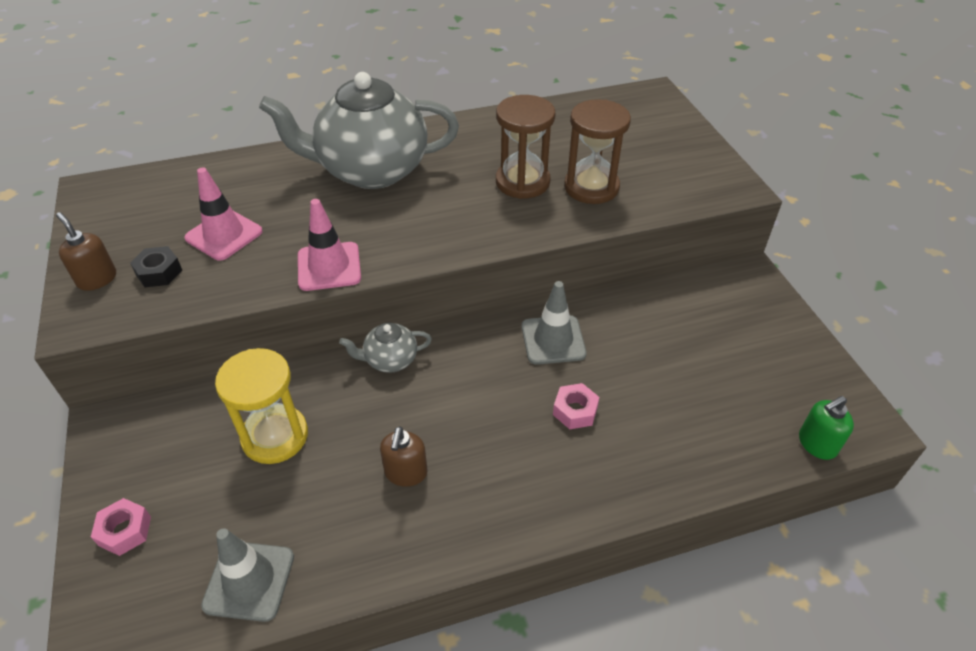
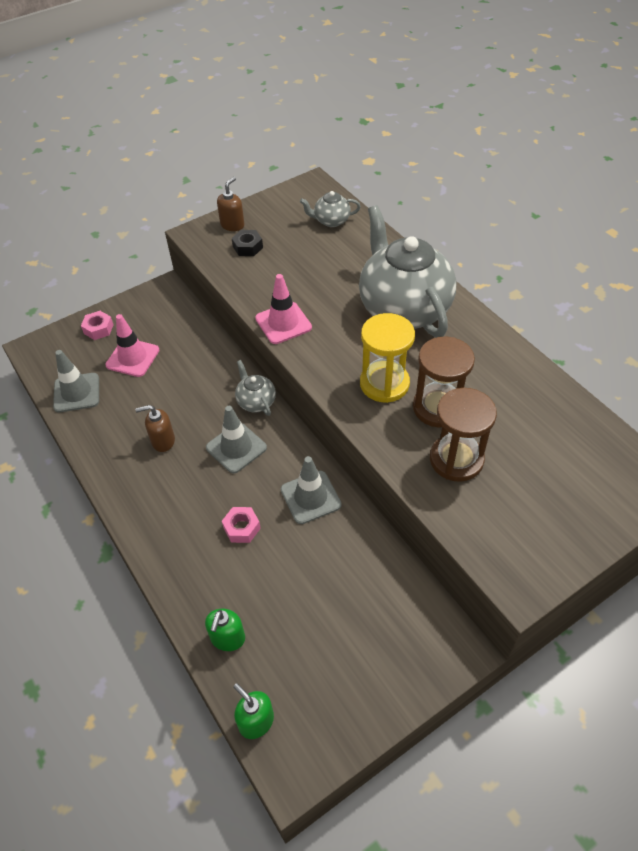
camera: 75 degrees right, 5 degrees up
pink traffic cone [184,167,263,261] -> pink traffic cone moved to [105,314,160,377]
yellow hourglass [215,348,308,464] -> yellow hourglass moved to [360,313,415,403]
none -> green soap dispenser [205,609,245,651]
none -> grey traffic cone [206,406,267,473]
none -> grey teapot [300,191,361,227]

